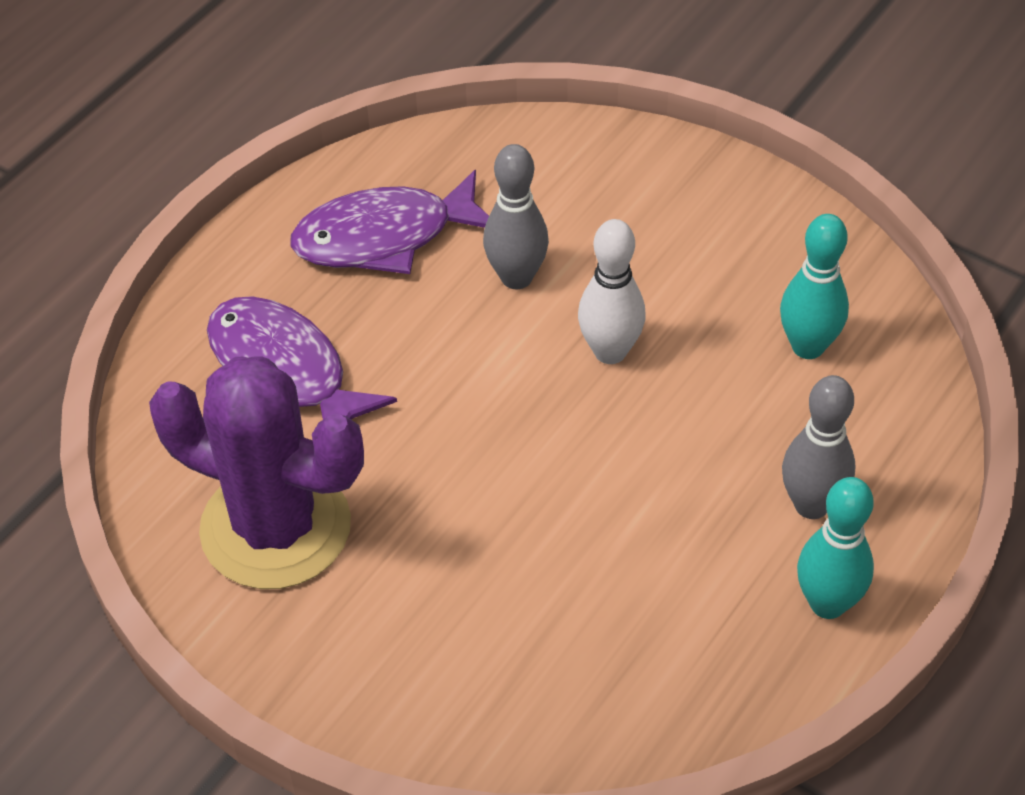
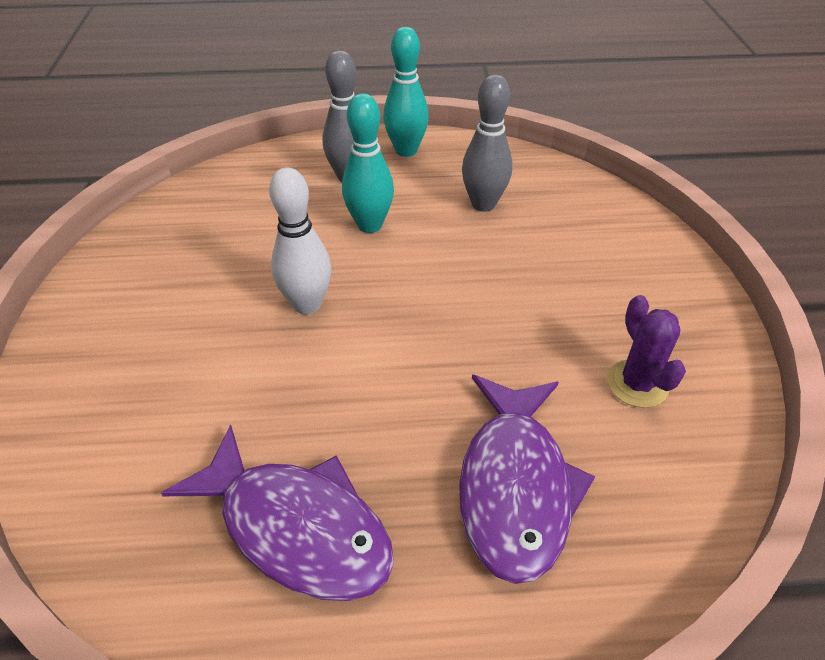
camera: 130 degrees left, 5 degrees down
purple cactus [149,356,364,589] -> purple cactus [607,295,686,408], size x0.46
grey bowling pin [483,144,549,289] -> grey bowling pin moved to [462,74,512,212]
turquoise bowling pin [780,214,849,359] -> turquoise bowling pin moved to [342,93,394,233]

